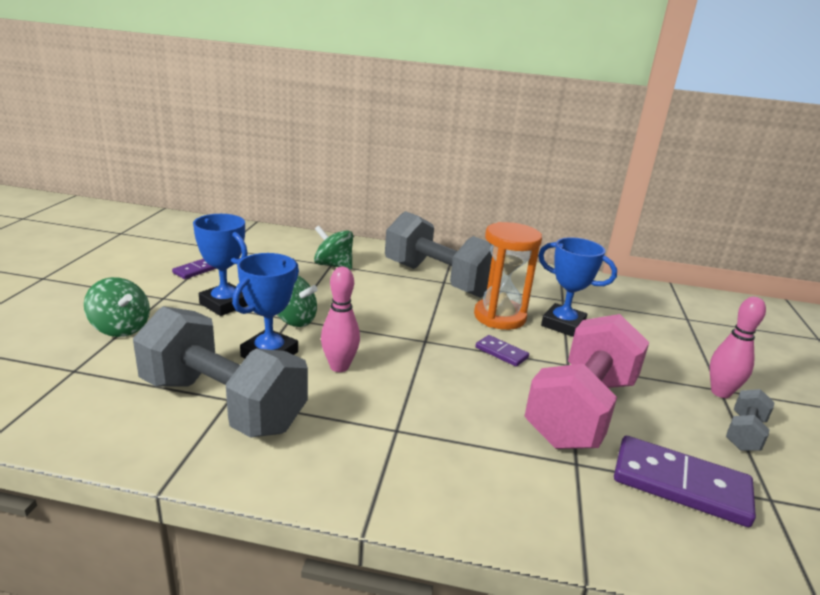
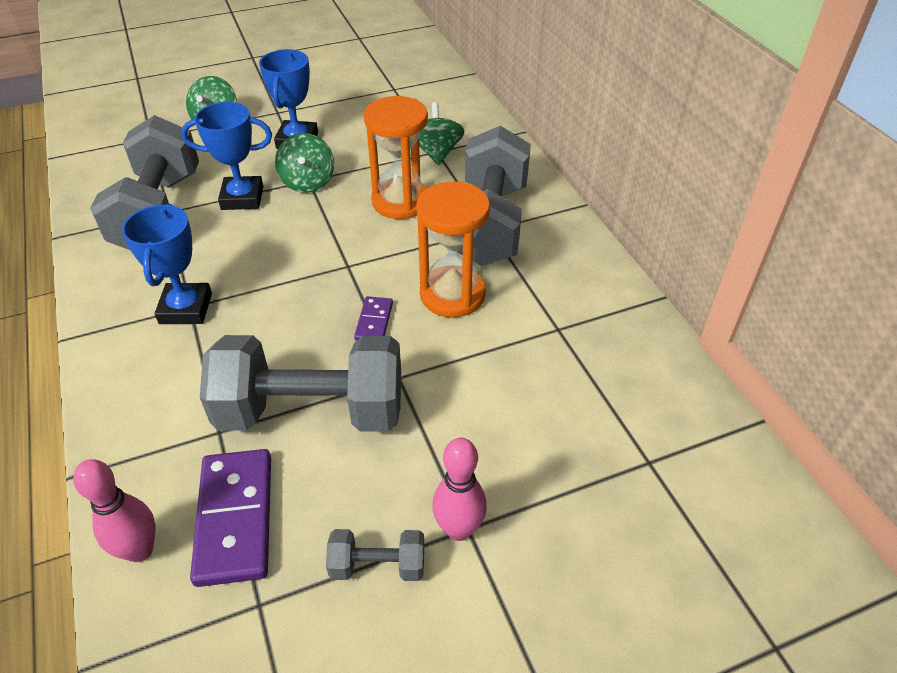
camera: 60 degrees right, 20 degrees up
purple domino [172,259,216,279] -> none
pink bowling pin [321,267,360,372] -> pink bowling pin moved to [73,459,156,562]
pink dumbbell [525,314,649,449] -> grey dumbbell [200,335,401,432]
blue trophy [538,237,617,337] -> blue trophy moved to [122,203,212,324]
none -> orange hourglass [364,96,428,219]

